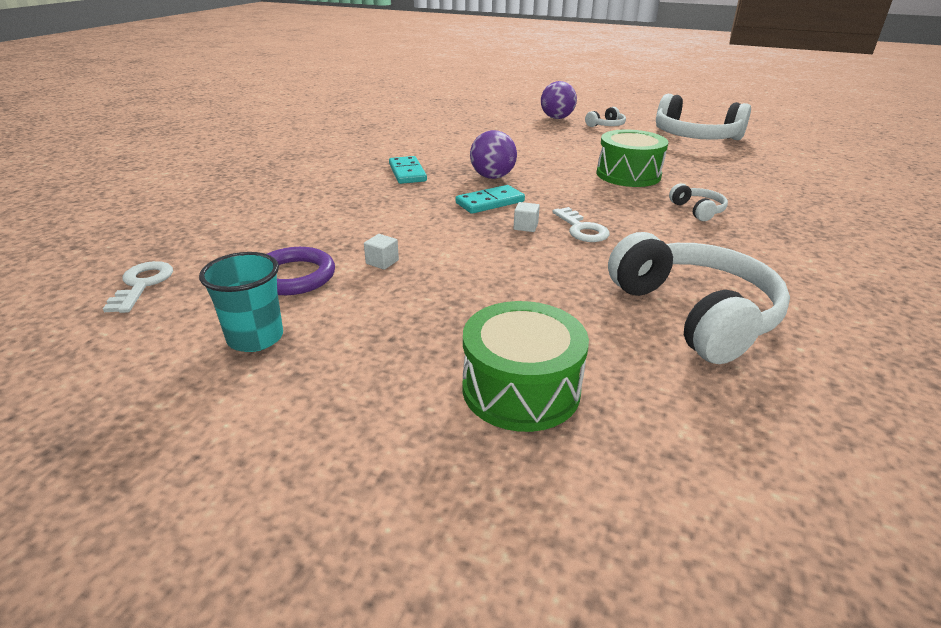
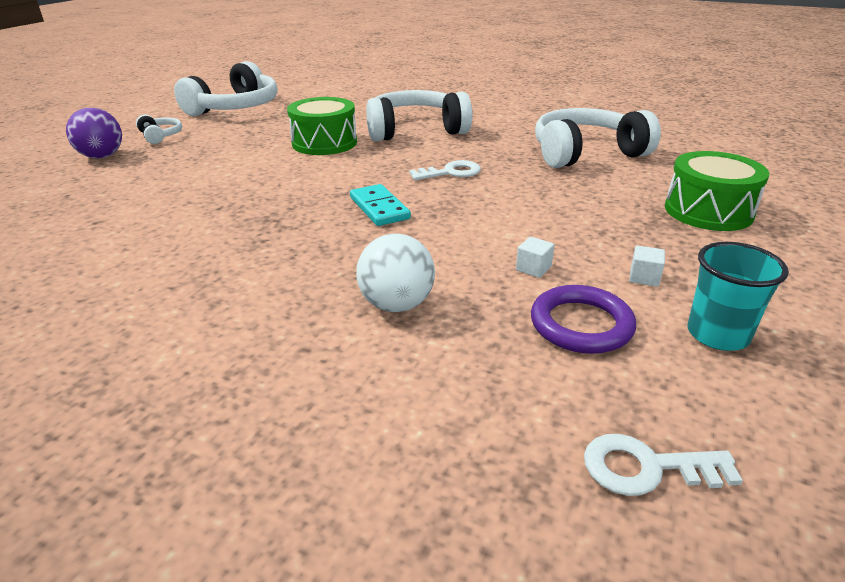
camera: 85 degrees left, 0 degrees up
turquoise domino [389,156,427,184] -> none
purple ball [470,130,517,179] -> none
white cube [514,202,540,232] -> white cube moved to [629,245,665,287]
white headphones [669,183,728,221] -> white headphones [366,90,472,141], size x2.22
none -> white ball [356,234,435,312]

